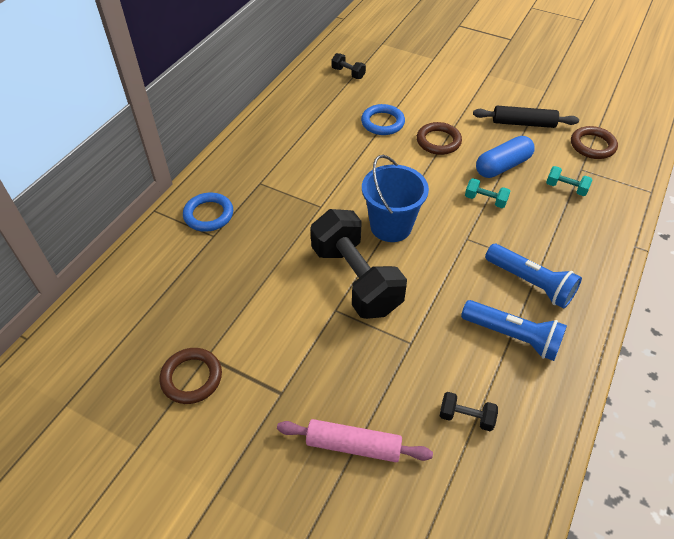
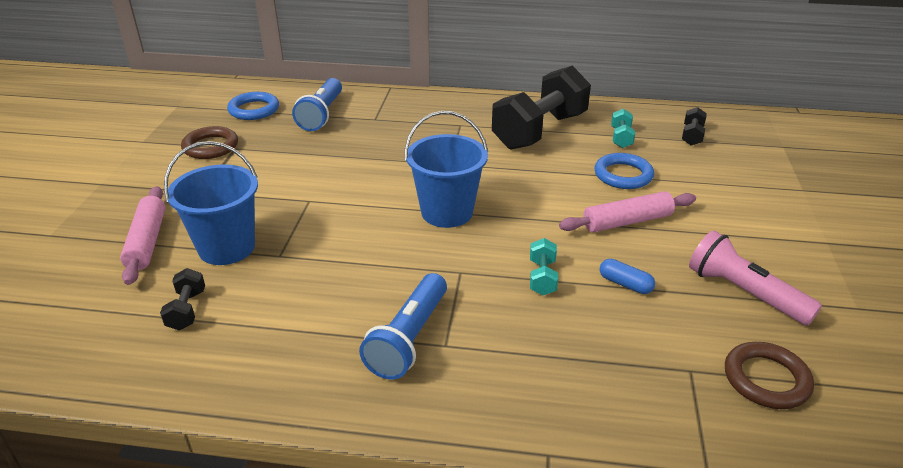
camera: 70 degrees right, 15 degrees down
blue ring [183,193,233,232] -> blue ring moved to [227,92,279,120]
black dumbbell [310,209,407,319] -> black dumbbell moved to [492,66,591,150]
brown ring [417,122,462,155] -> pink rolling pin [559,191,696,232]
blue flashlight [461,300,567,361] -> blue flashlight moved to [292,78,342,131]
black rolling pin [473,106,579,128] -> pink flashlight [689,230,822,326]
blue capsule [476,136,535,178] -> blue capsule [600,259,655,294], size x0.55
turquoise dumbbell [546,166,593,196] -> turquoise dumbbell moved to [611,109,635,148]
none -> blue bucket [164,141,258,265]

